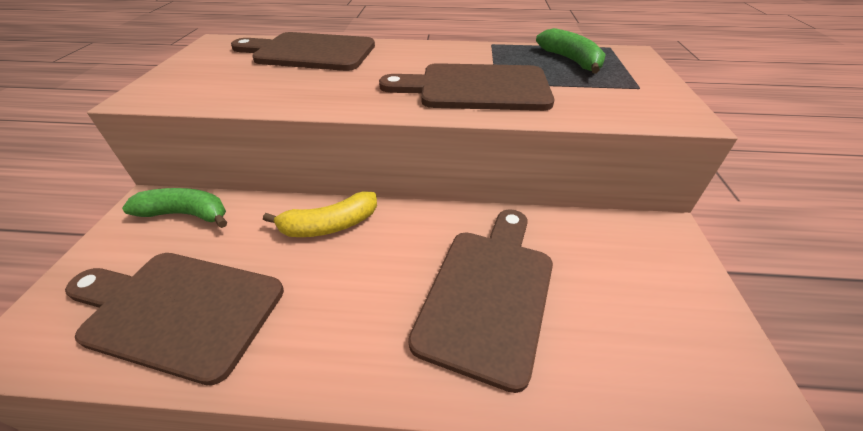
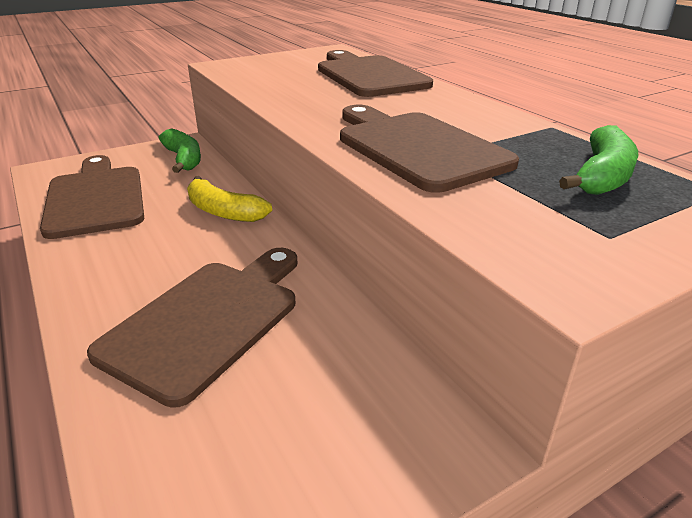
camera: 55 degrees right, 10 degrees down
brown cutting board [408,209,553,393] -> brown cutting board turned 45 degrees counterclockwise [87,248,297,408]

